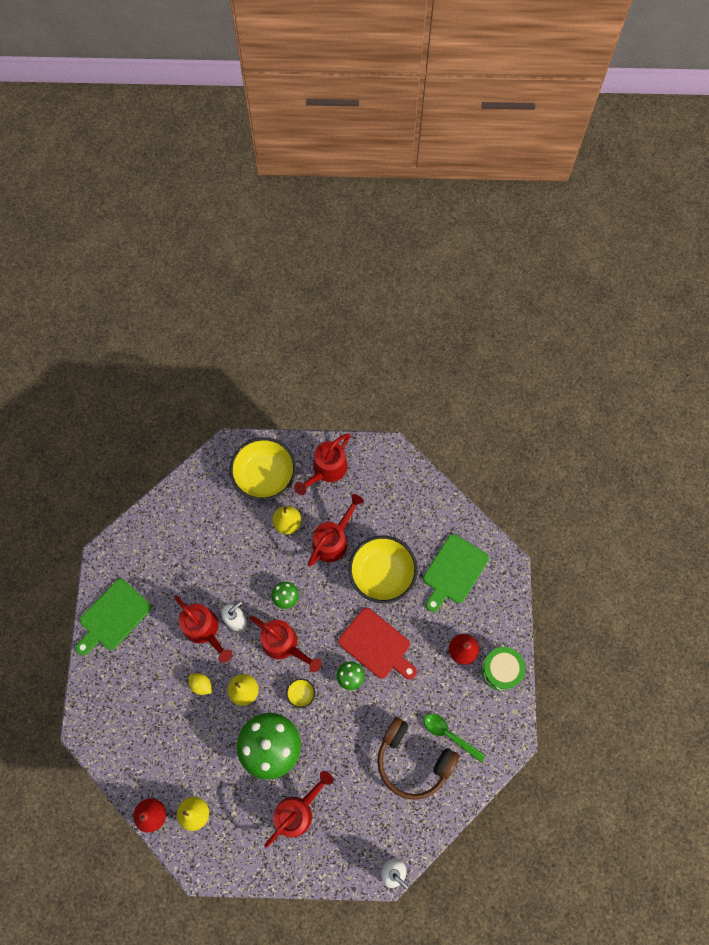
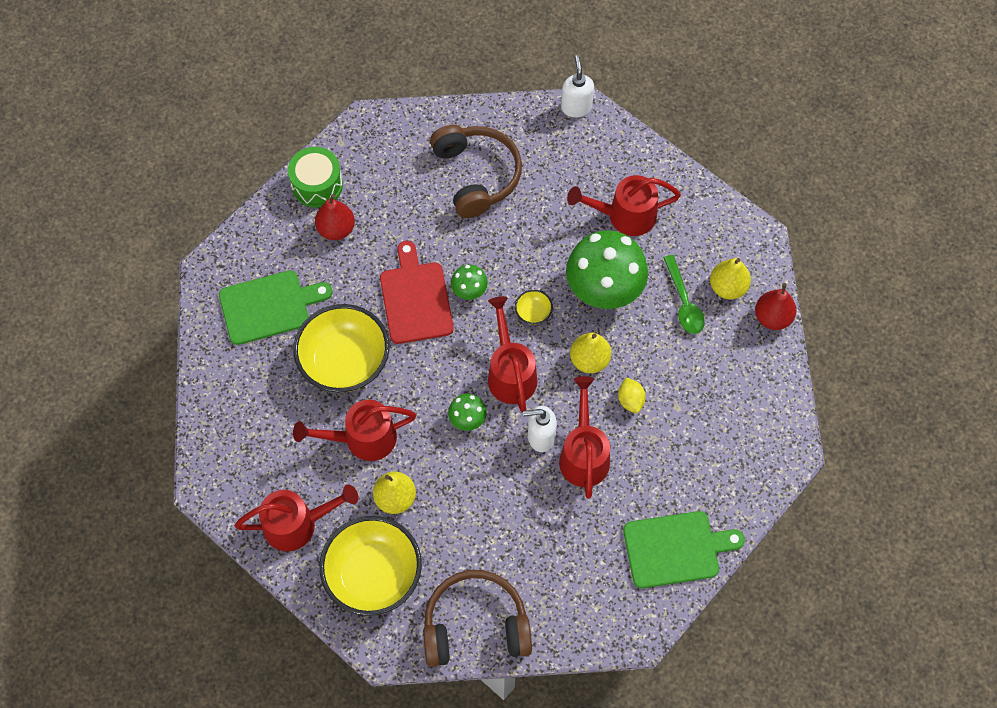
camera: 140 degrees left, 5 degrees down
green spoon [424,714,486,762] -> green spoon moved to [663,255,705,334]
none -> brown headphones [423,570,532,667]

